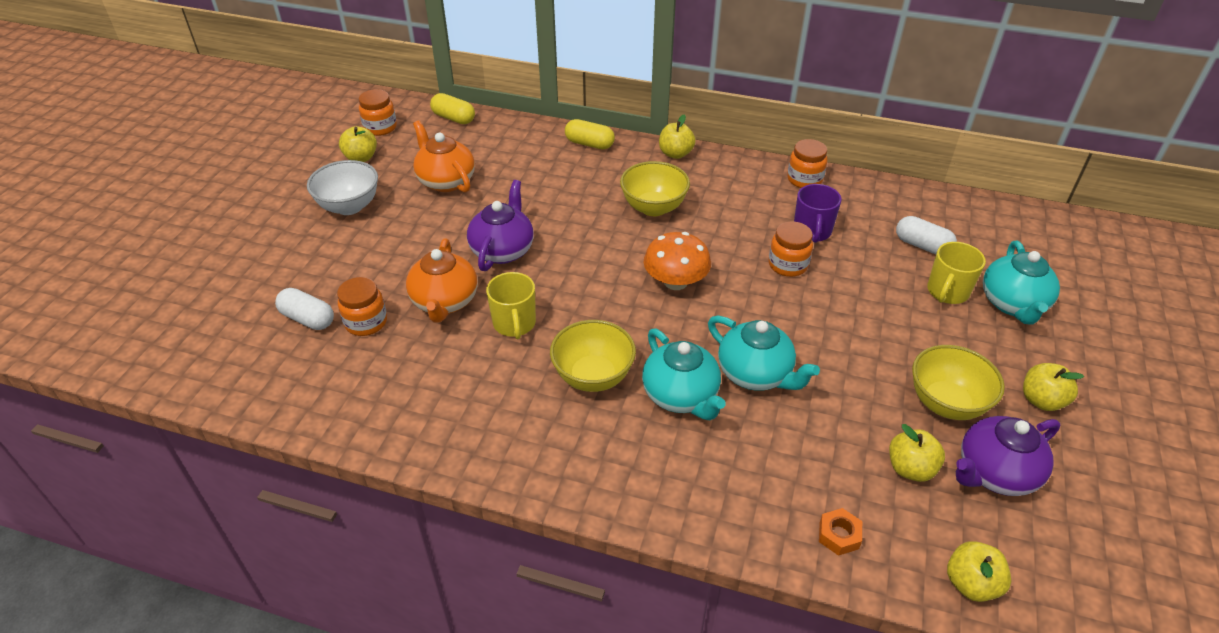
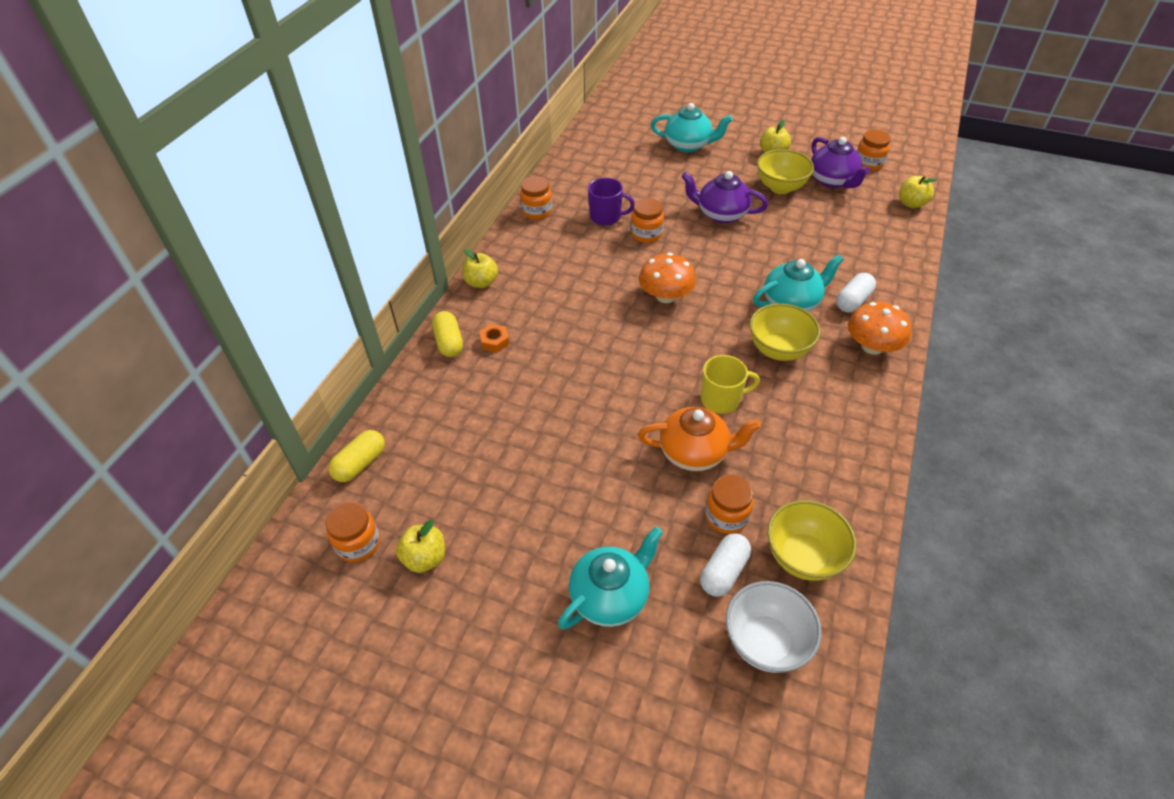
camera: 85 degrees left, 5 degrees up
white bowl [307,160,378,215] -> white bowl moved to [726,581,822,673]
orange teapot [413,120,475,193] -> none
purple teapot [467,180,534,271] -> purple teapot moved to [681,171,768,223]
yellow capsule [565,119,615,149] -> yellow capsule turned 45 degrees counterclockwise [432,311,463,357]
yellow bowl [620,161,690,216] -> yellow bowl moved to [767,500,857,581]
turquoise teapot [708,316,820,391] -> turquoise teapot moved to [558,526,663,630]
orange nut [819,508,862,556] -> orange nut moved to [479,324,509,353]
yellow apple [889,424,945,482] -> none
white capsule [896,216,957,255] -> white capsule moved to [836,273,876,312]
yellow mug [927,242,986,304] -> none
none -> orange mushroom [848,302,912,355]
none -> orange jar [857,130,891,171]

